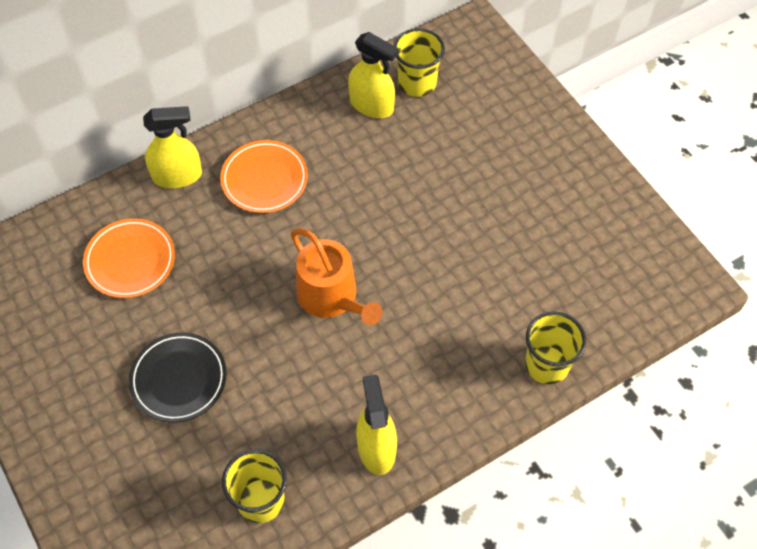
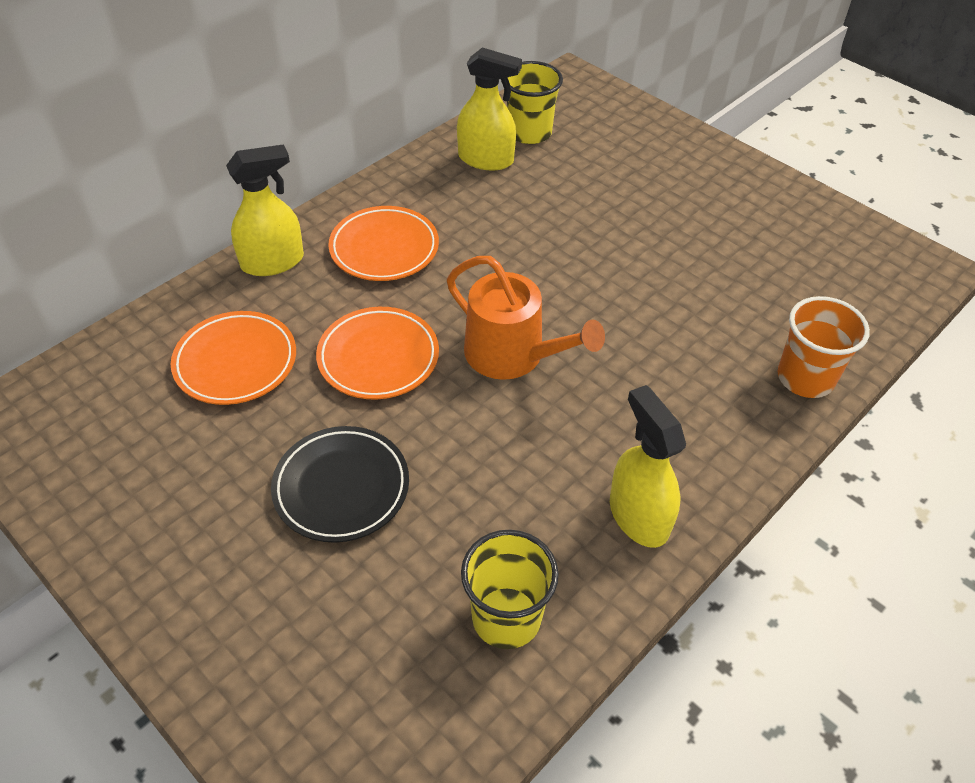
camera: 15 degrees left, 10 degrees down
yellow cup [525,312,586,384] -> orange cup [778,296,870,398]
none -> orange plate [316,307,439,399]

